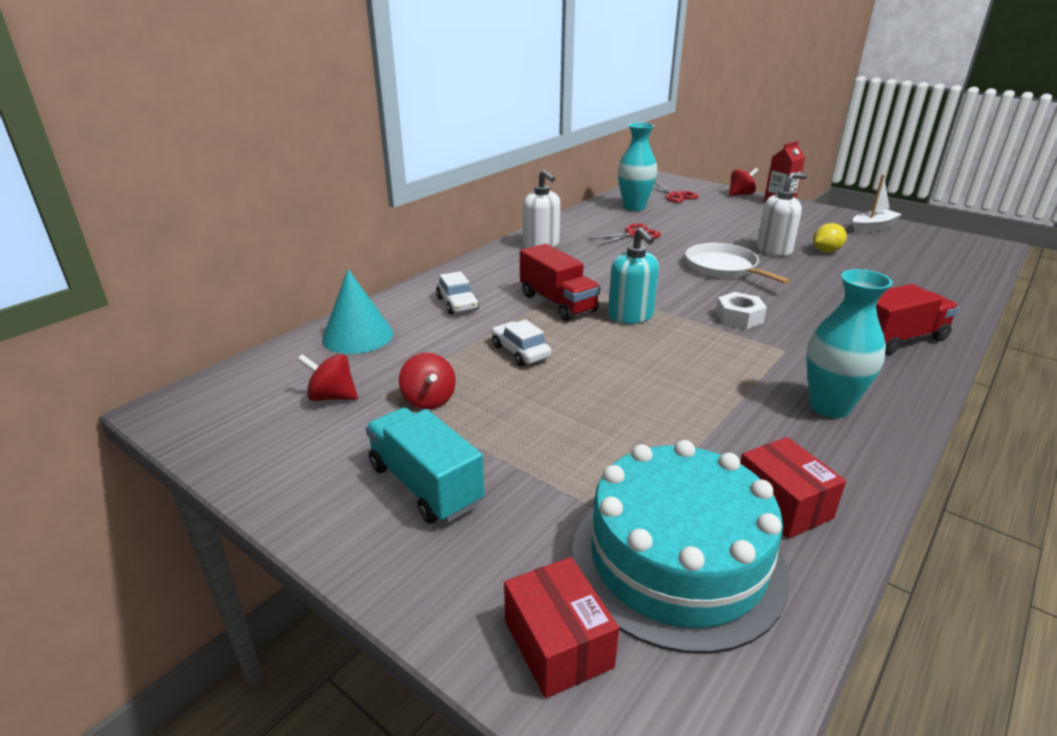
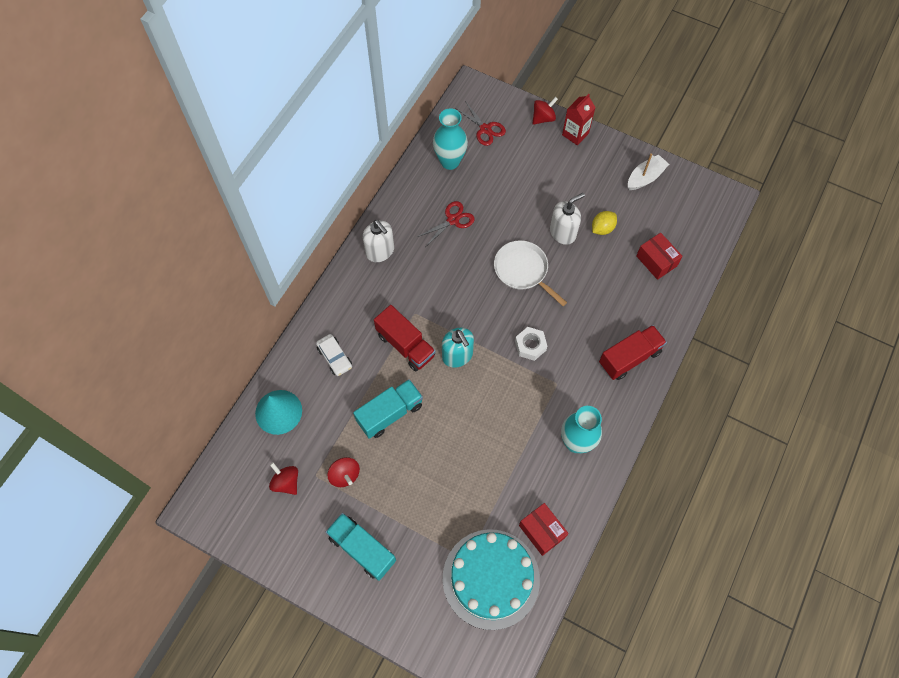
camera: 10 degrees left, 35 degrees up
red spinning top [297,354,358,401] -> red spinning top turned 45 degrees clockwise [269,462,298,495]
white car [492,319,551,366] -> turquoise truck [353,379,423,439]
red box [504,557,619,698] -> red box moved to [636,233,683,280]

